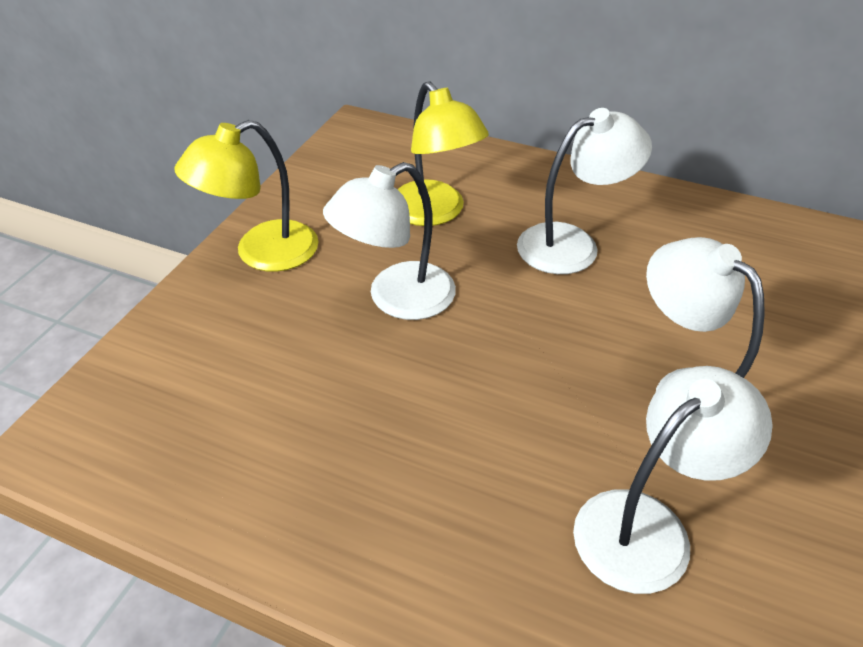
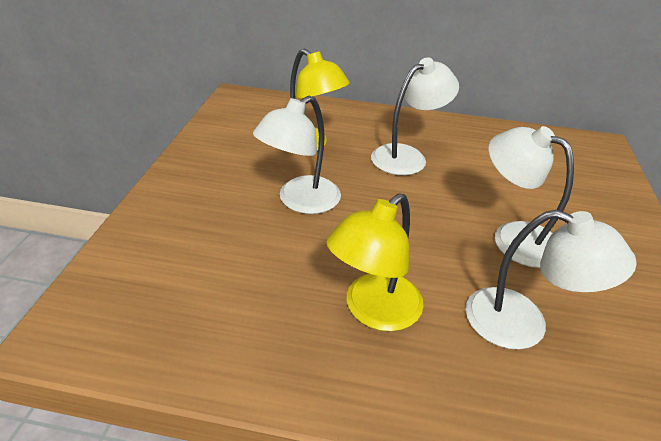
camera: 15 degrees left, 5 degrees down
yellow lamp [174,120,319,272] -> yellow lamp moved to [326,193,424,331]
white lamp [573,366,773,594] -> white lamp turned 75 degrees clockwise [466,210,637,350]

